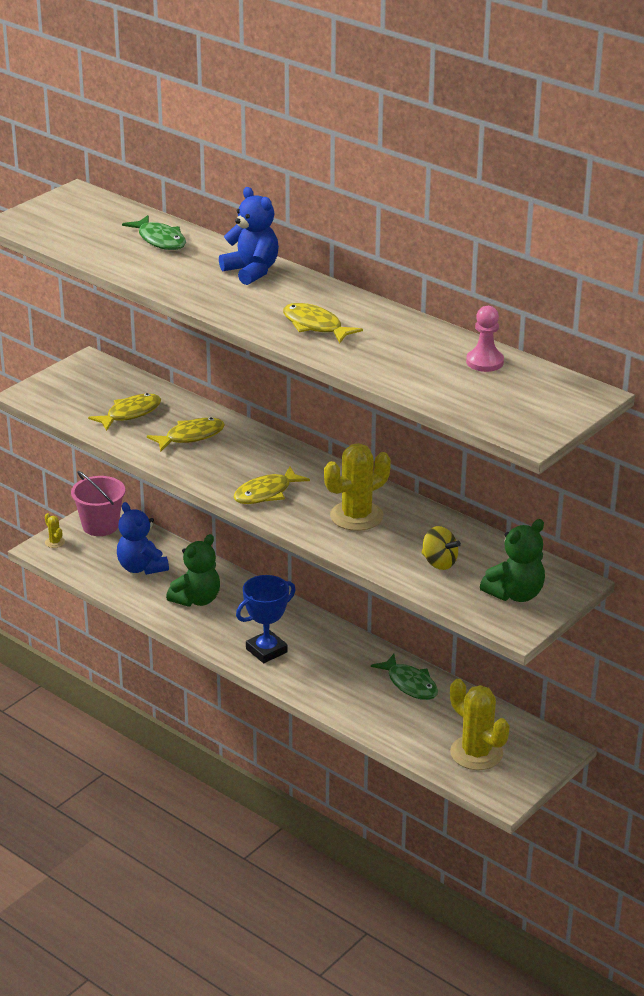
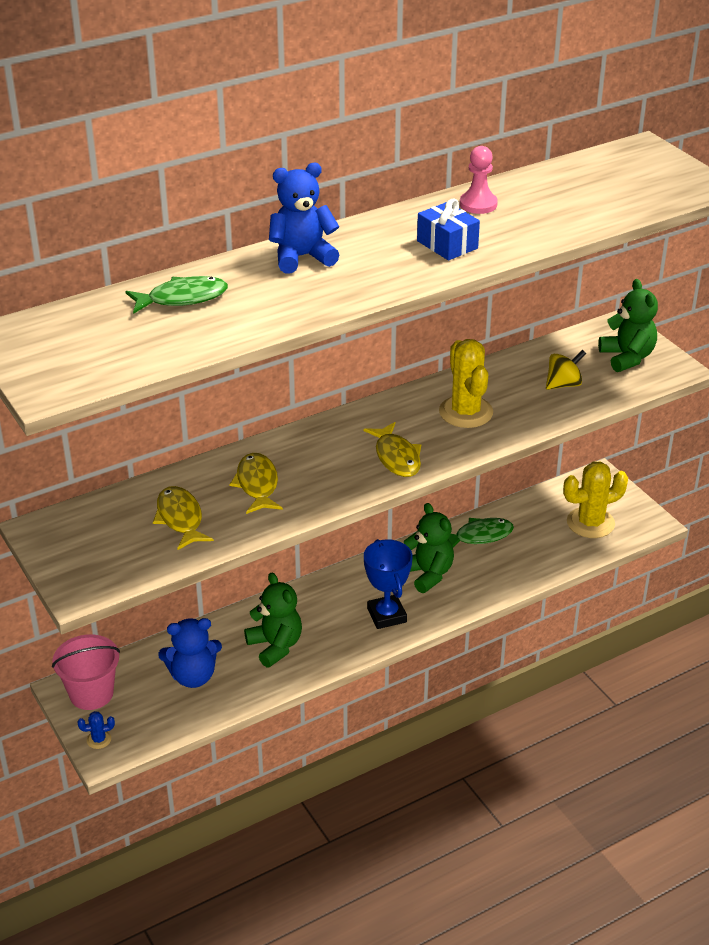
camera: 70 degrees left, 5 degrees up
yellow cactus [45,513,65,548] -> blue cactus [77,711,115,749]
yellow fish [283,303,363,343] -> blue gift [417,198,480,261]
pink pawn [466,306,504,372] -> pink pawn moved to [460,146,498,214]
none -> green teddy bear [404,503,454,593]

